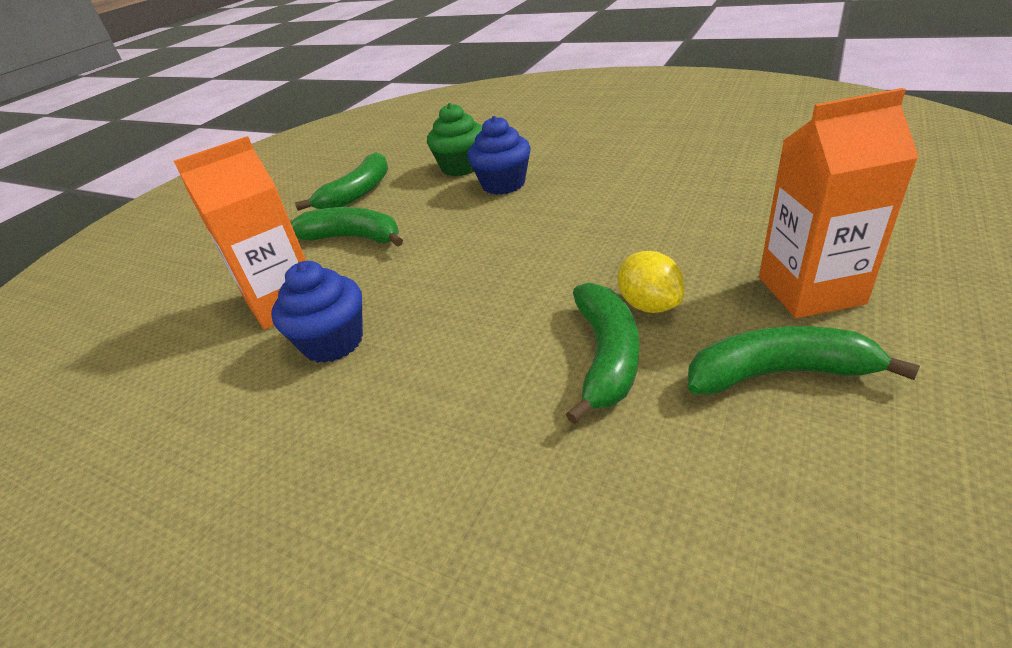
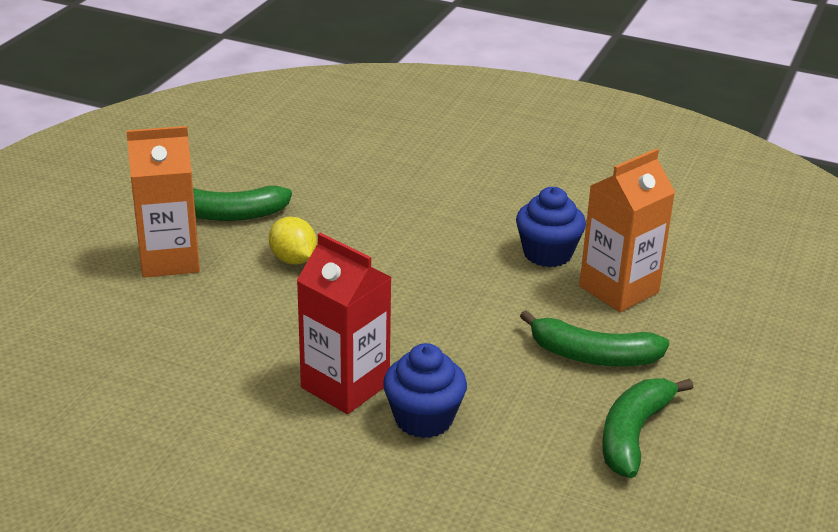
camera: 170 degrees right, 5 degrees down
green cupcake [427,103,482,176] -> none
green banana [566,282,639,424] -> none
none -> red carton [296,233,392,414]

